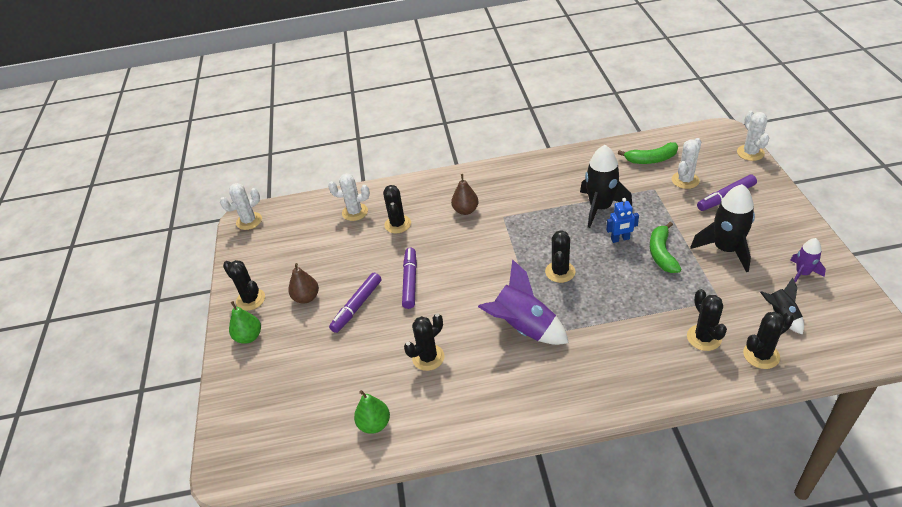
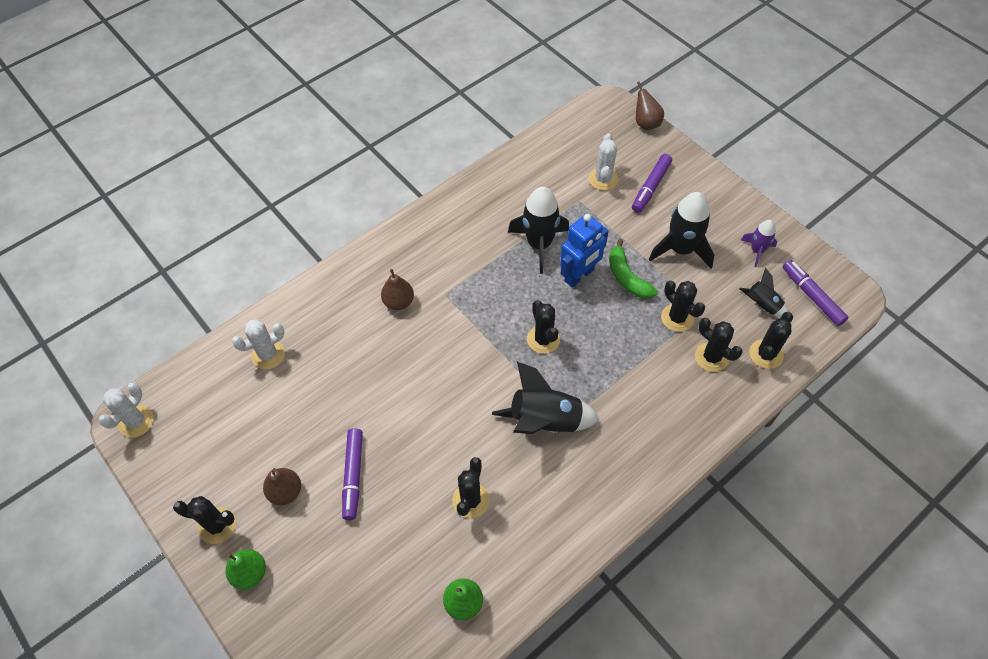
camera: 35 degrees left, 15 degrees up
black cactus [383,185,411,233] -> black cactus moved to [661,281,705,332]
purple marker [402,248,417,309] -> purple marker moved to [783,260,849,326]
purple rocket [478,259,569,345] -> black rocket [492,362,599,434]
blue robot [606,198,639,243] -> blue robot [560,214,609,288], size x1.63
green banana [618,142,678,164] -> none
white cactus [737,111,769,161] -> brown pear [636,81,664,130]

